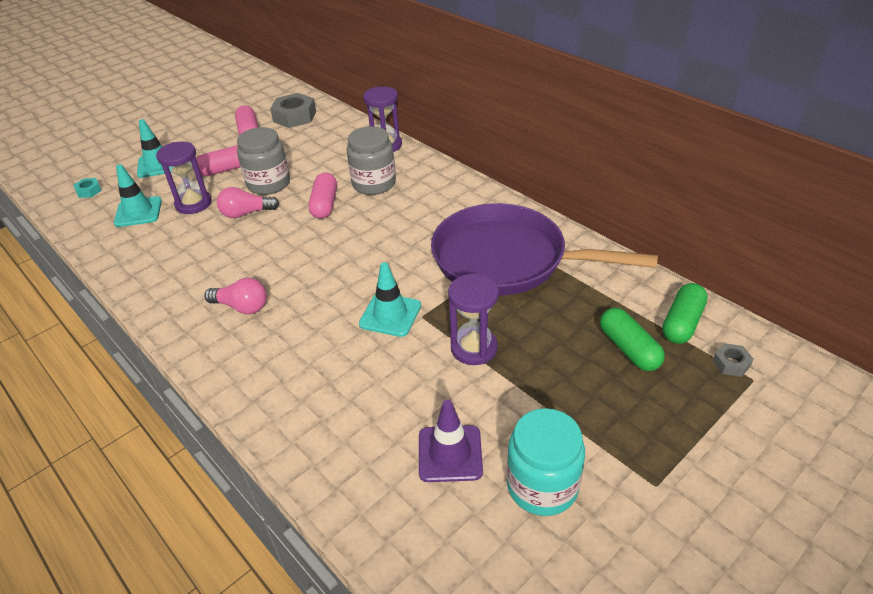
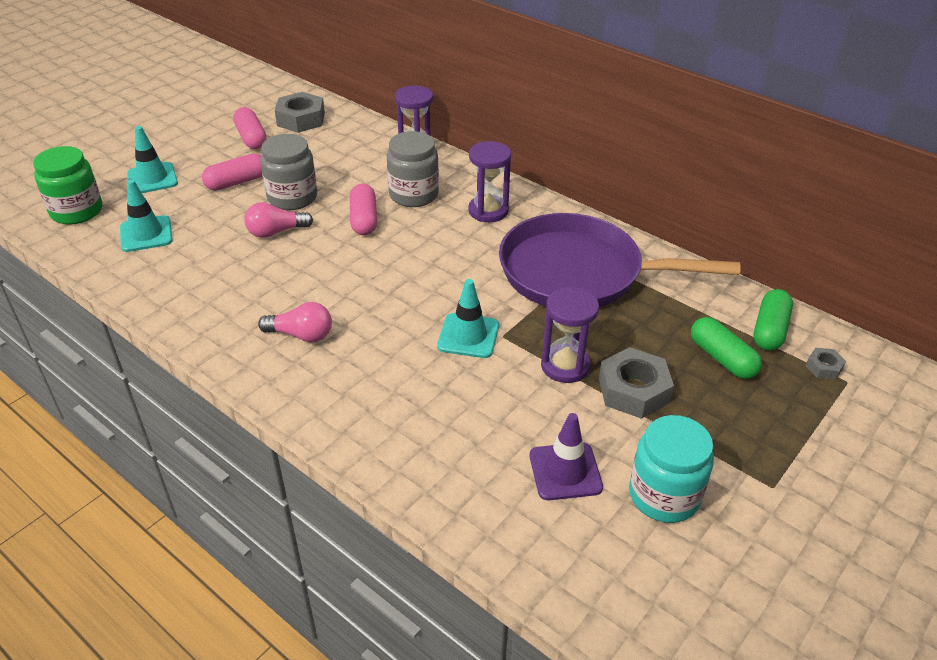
camera: 10 degrees left, 0 degrees up
turquoise nut [73,178,102,198] -> green jar [33,146,103,225]
purple hourglass [156,142,212,214] -> purple hourglass moved to [468,141,511,222]
none -> grey nut [599,347,674,419]

